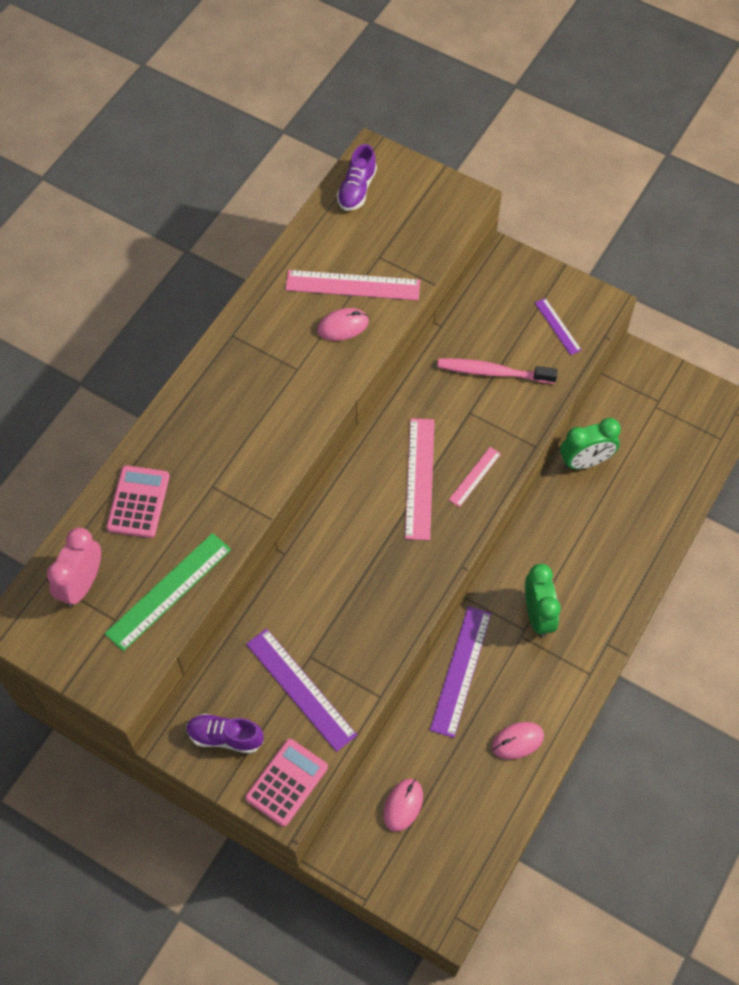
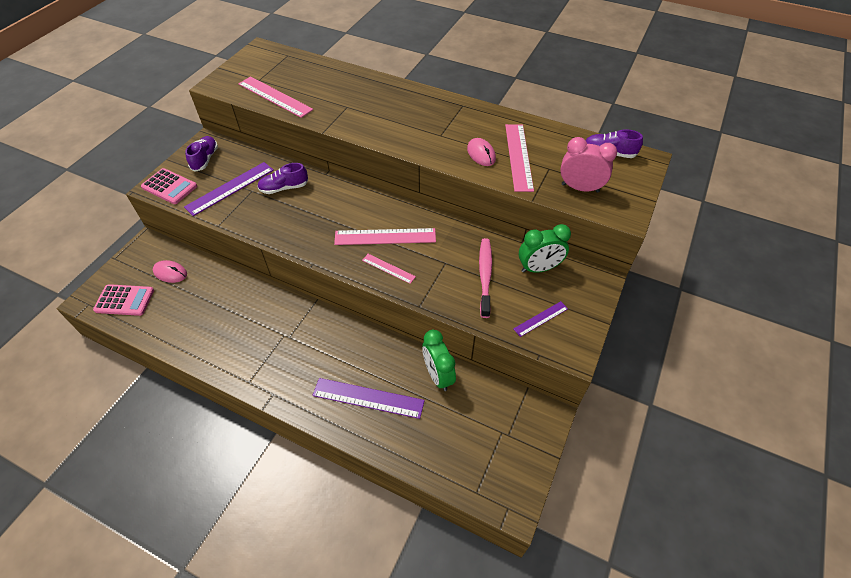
camera: 85 degrees right, 10 degrees down
pink clock [47,528,101,607] -> pink clock moved to [560,137,617,193]
green ruler [105,533,231,651] -> pink ruler [238,76,313,118]
pink calculator [106,465,170,538] -> pink calculator moved to [93,284,154,316]
purple ruler [430,606,492,738] -> purple ruler moved to [312,378,425,419]
pink mouse [492,722,544,760] -> none
green clock [525,564,561,637] -> green clock moved to [519,224,571,273]
none -> purple shoe [257,163,308,194]

